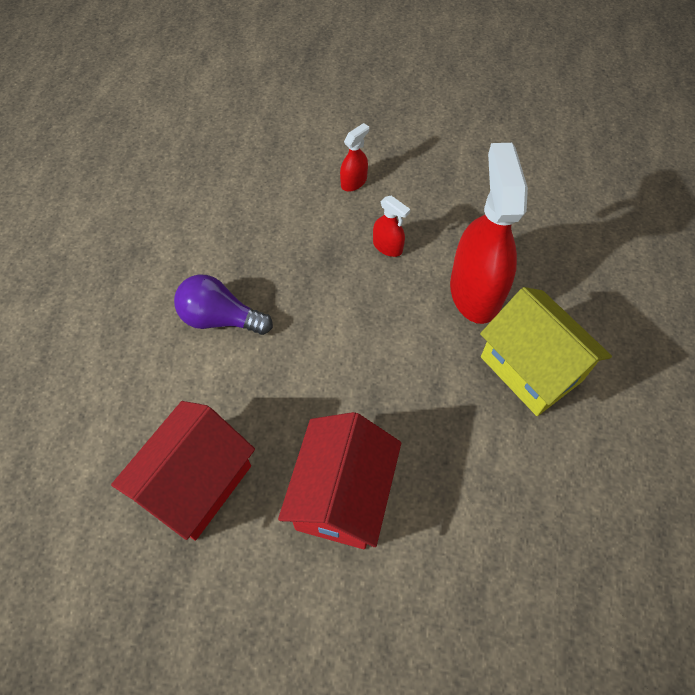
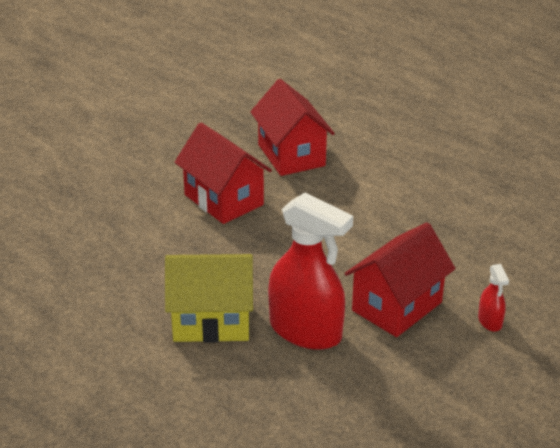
camera: 125 degrees right, 25 degrees down
purple light bulb [174,274,273,335] -> none
red spray bottle [373,196,410,257] -> red house [345,222,455,337]

